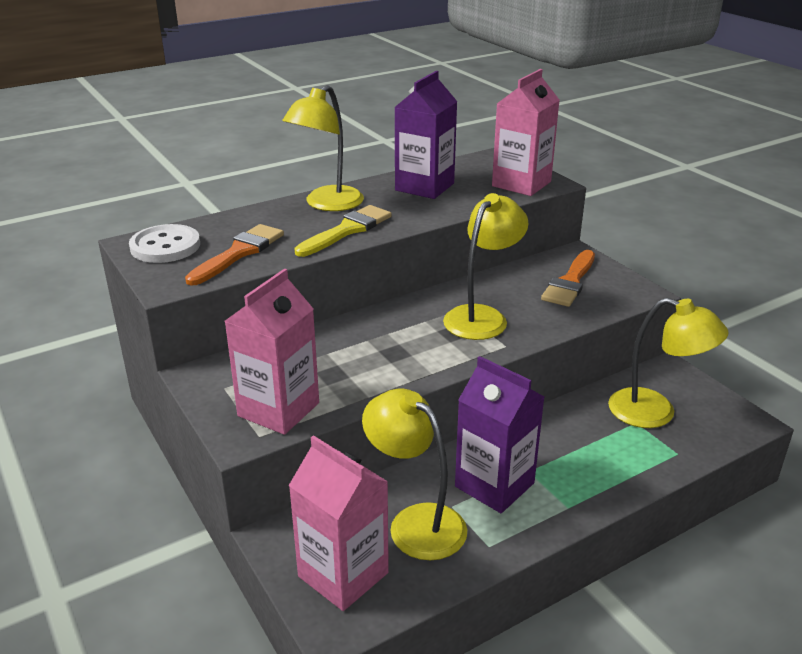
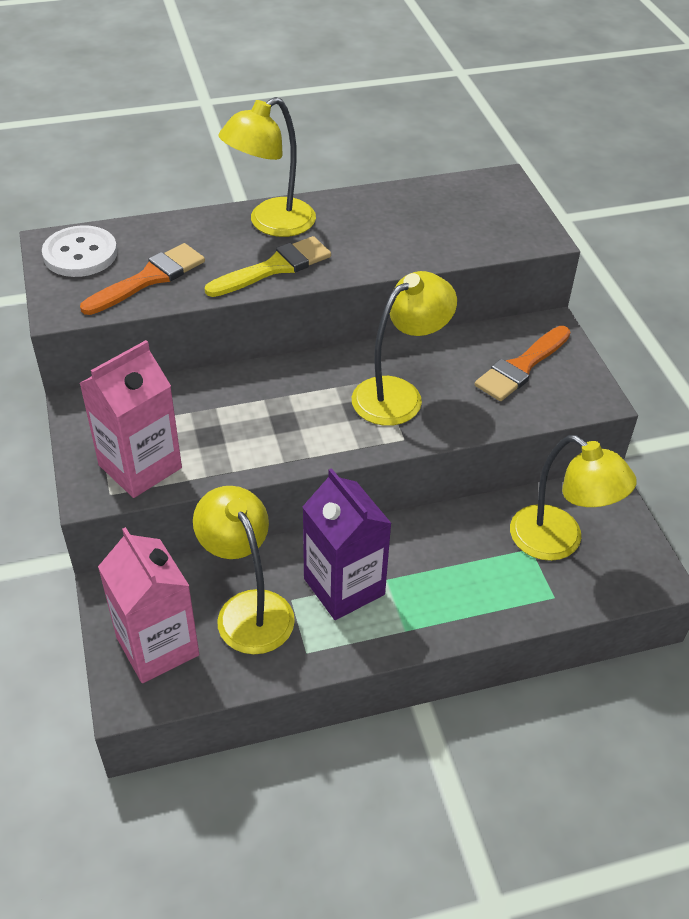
camera: 15 degrees right, 15 degrees up
purple carton [394,71,458,199] -> none
pink carton [492,69,559,196] -> none

